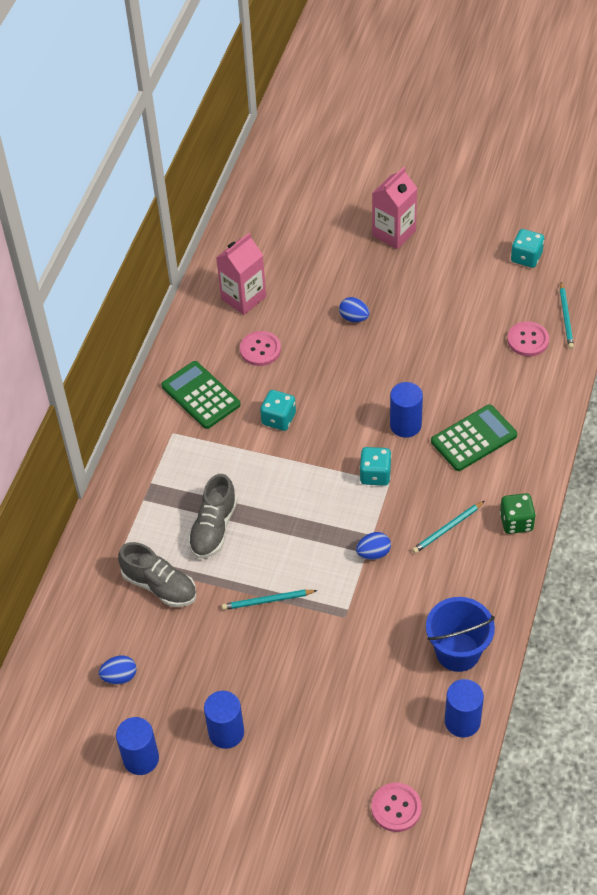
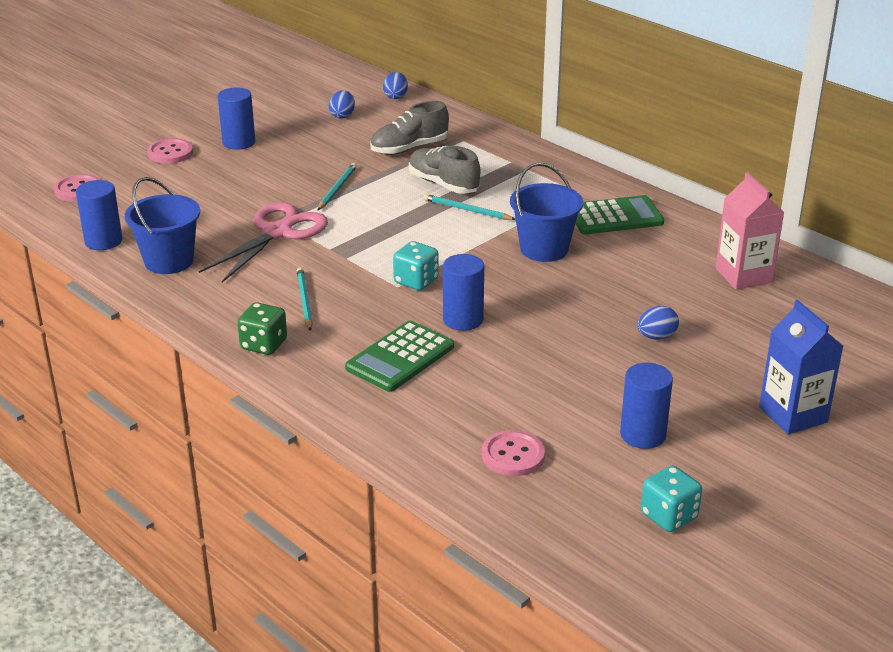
camera: 115 degrees right, 20 degrees down
blue cylinder [116,717,159,775] -> blue cylinder moved to [620,363,673,449]
pink button [240,331,281,366] -> pink button moved to [147,138,193,163]
turquoise dice [260,390,296,431] -> blue bucket [510,163,583,262]
blue egg [356,532,391,560] -> blue egg moved to [383,72,408,99]
pink carton [372,167,417,249] -> blue carton [759,300,843,434]
green calculator [431,404,517,471] -> green calculator turned 45 degrees clockwise [345,321,454,392]
turquoise pencil [560,282,574,349] -> turquoise pencil moved to [423,194,515,220]
none -> pink scissors [199,202,328,282]

